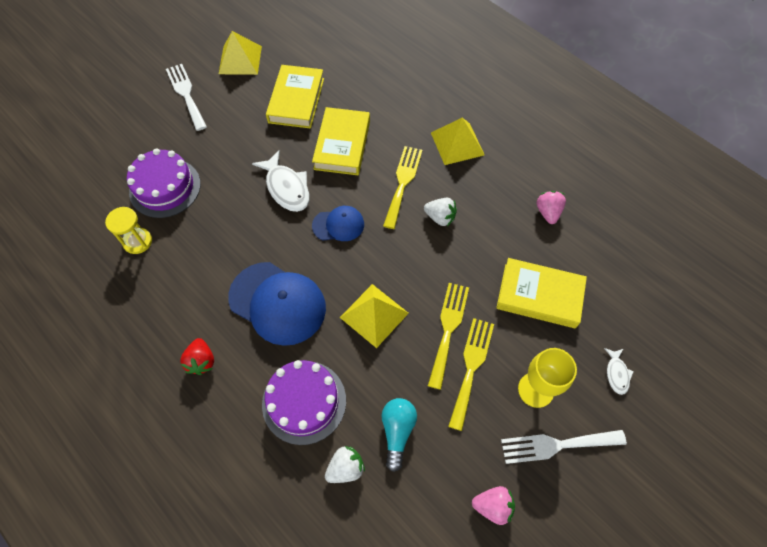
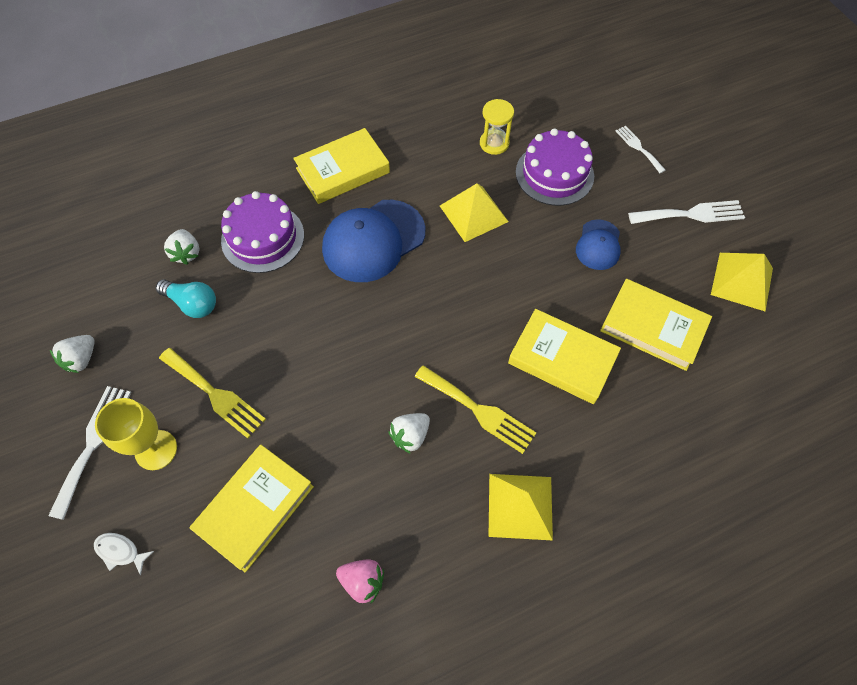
camera: 110 degrees right, 0 degrees up
red strawberry [180,338,214,375] -> yellow book [293,128,390,204]
white fish [252,150,310,212] -> none
blue cap [312,206,364,241] -> blue cap moved to [576,219,621,270]
yellow pyramid [340,284,409,348] -> yellow pyramid moved to [440,183,509,242]
yellow fork [428,283,469,390] -> none
pink strawberry [472,486,515,525] -> white strawberry [50,335,95,373]
none -> white fork [616,126,666,173]

